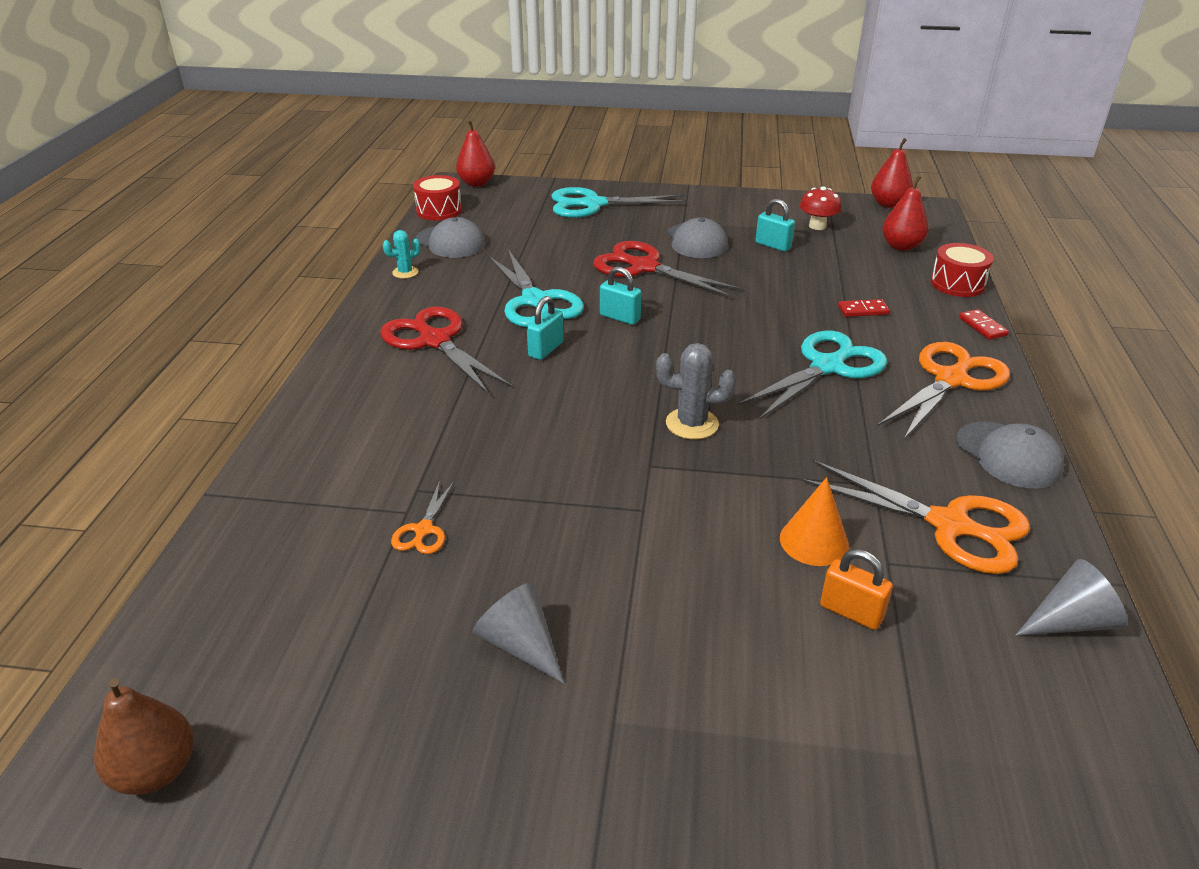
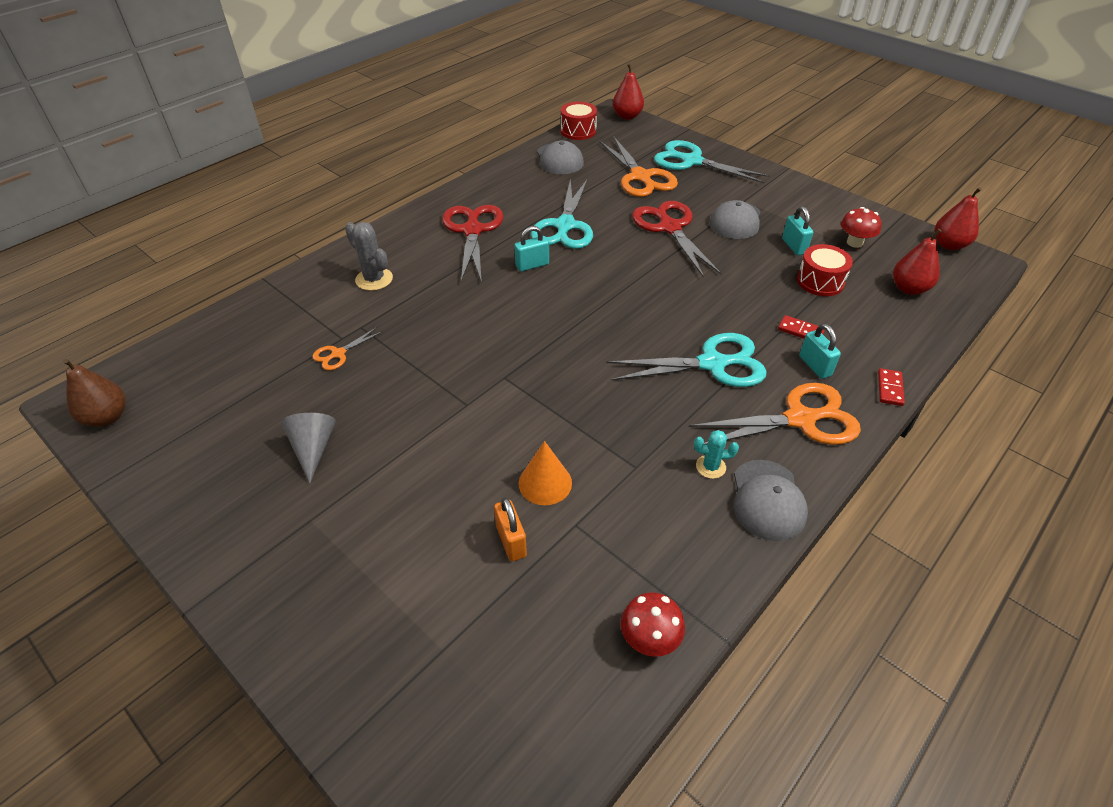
camera: 35 degrees right, 10 degrees up
turquoise cactus [383,230,421,278] -> turquoise cactus moved to [694,430,739,479]
turquoise padlock [600,267,641,325] -> turquoise padlock moved to [799,324,841,379]
grey cactus [656,343,736,439] -> grey cactus moved to [345,222,393,291]
orange scissors [799,460,1030,574] -> orange scissors moved to [599,137,678,197]
red drum [931,243,994,297] -> red drum moved to [797,244,853,296]
grey cone [1015,559,1127,636] -> red mushroom [621,592,685,657]

